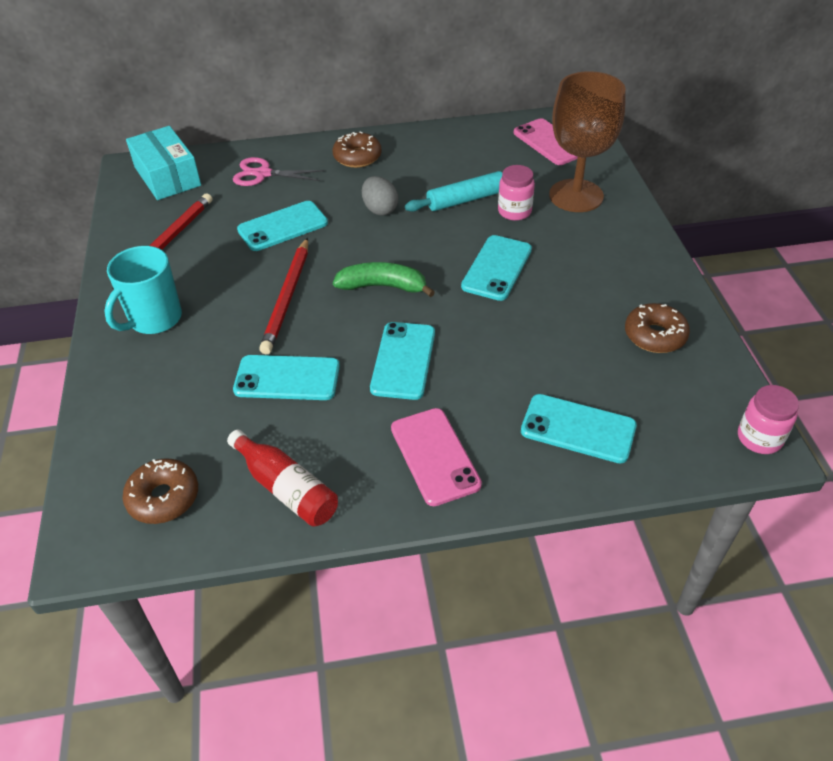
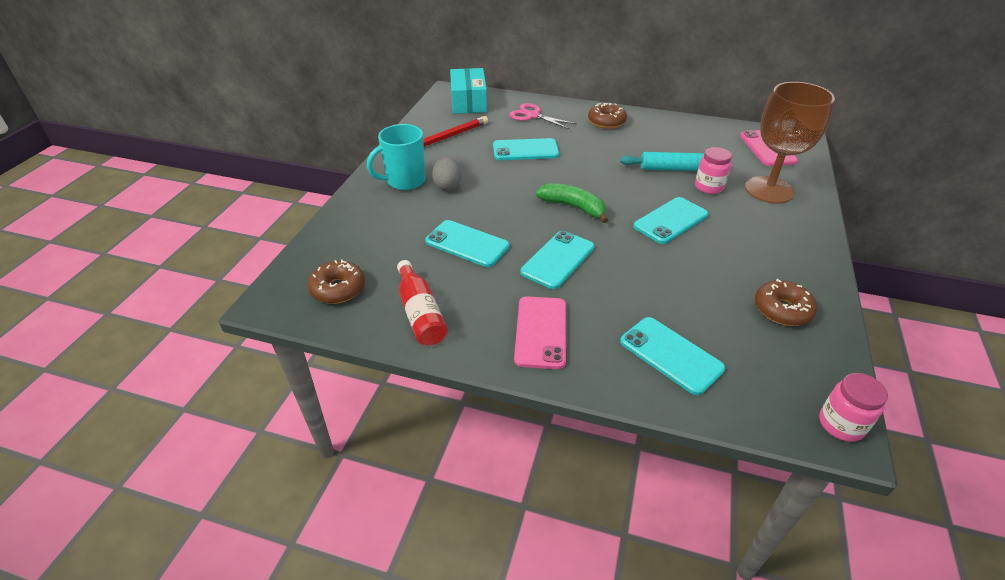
camera: 25 degrees right, 5 degrees down
red pencil [259,238,308,354] -> none
grey egg [362,176,398,216] -> grey egg moved to [432,157,461,191]

